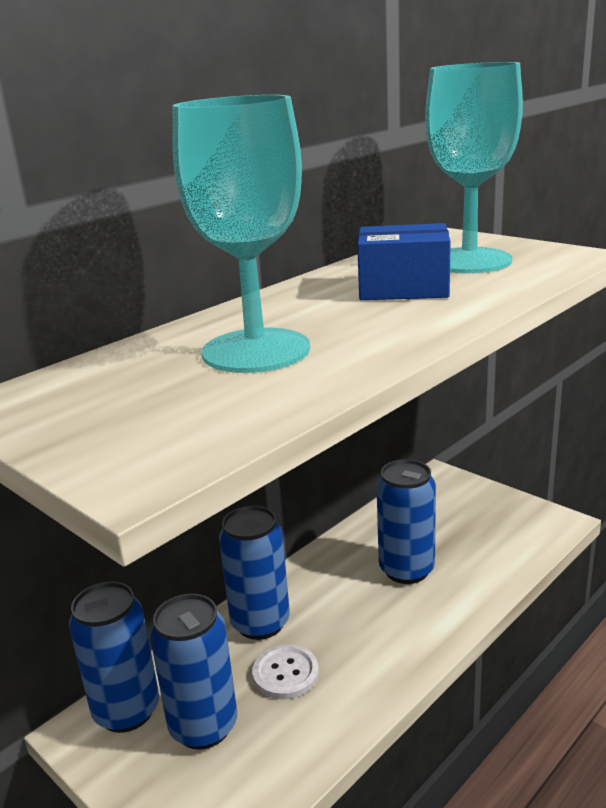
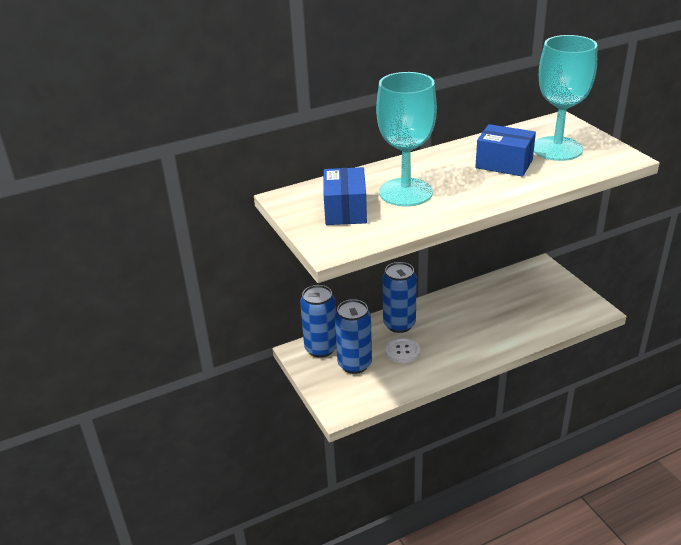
camera: 20 degrees right, 10 degrees up
blue can [376,459,436,584] -> none
none -> blue box [324,167,367,225]

